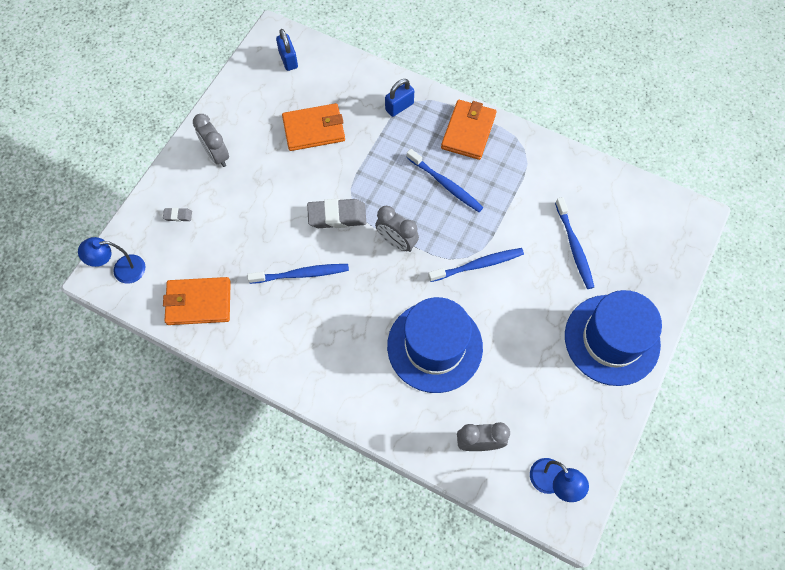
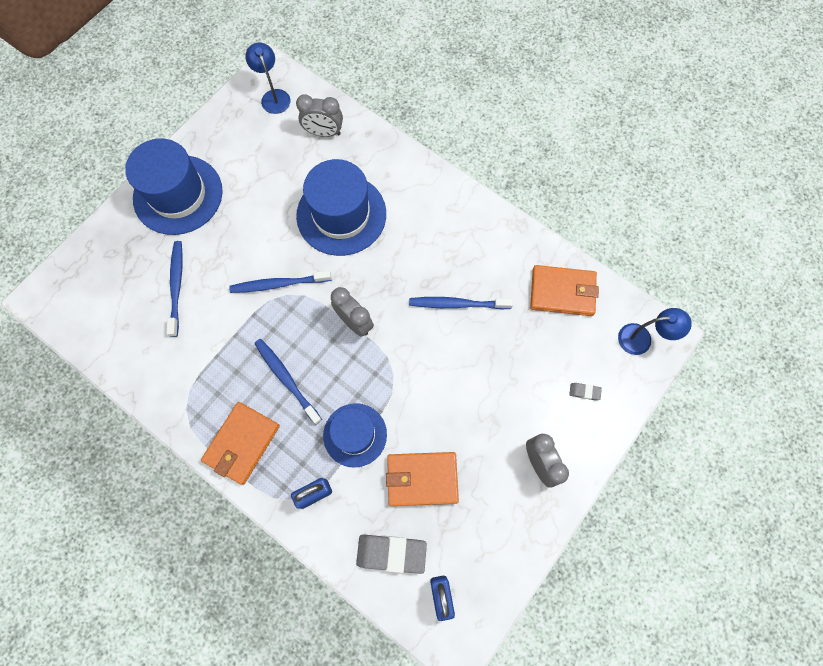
camera: 170 degrees left, 5 degrees up
grey eraser [307,199,366,228] -> grey eraser moved to [356,534,427,574]
none -> blue hat [323,403,387,468]

